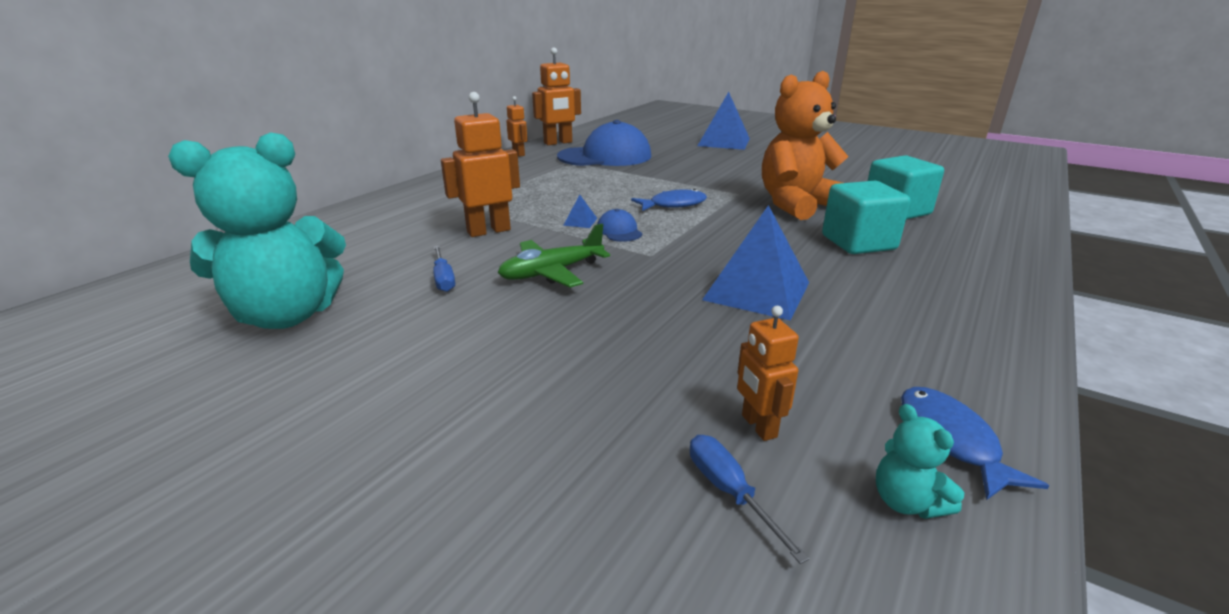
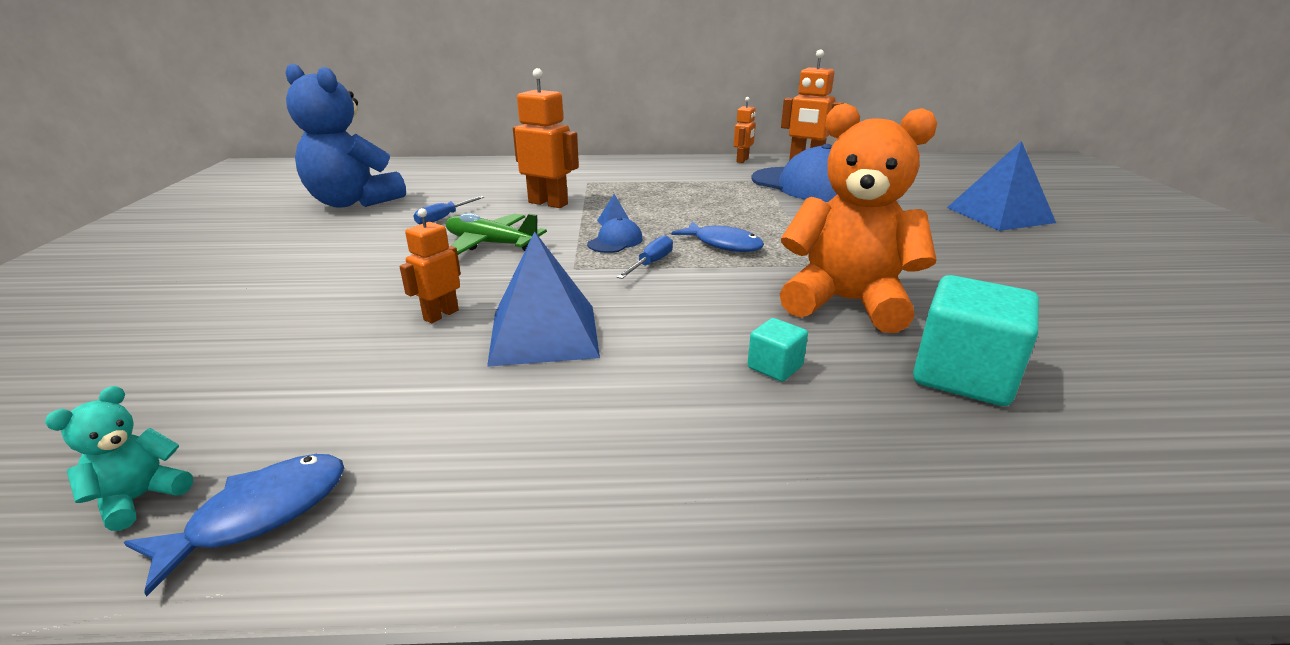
camera: 55 degrees right, 0 degrees up
turquoise teddy bear [168,132,346,329] -> blue teddy bear [285,63,406,208]
blue screwdriver [690,435,809,564] -> blue screwdriver moved to [617,235,673,279]
orange robot [737,306,799,441] -> orange robot moved to [400,208,461,323]
turquoise cube [822,181,910,254] -> turquoise cube [748,318,808,382], size x0.50

